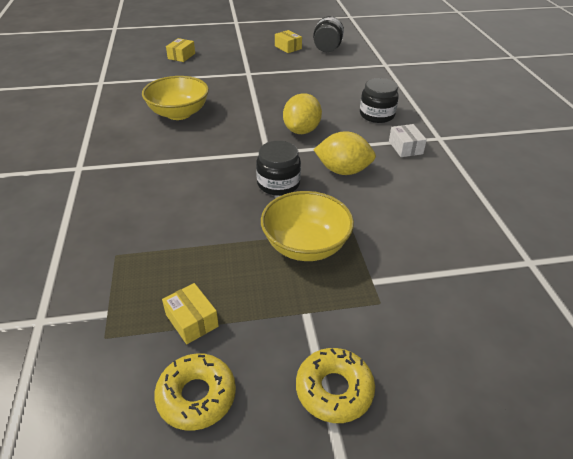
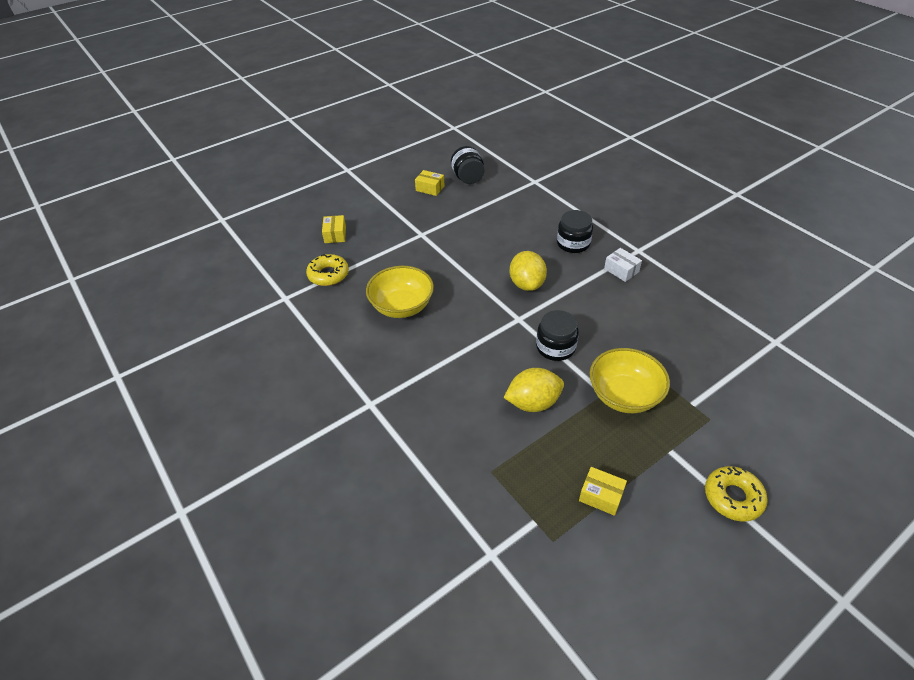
camera: 25 degrees left, 5 degrees up
yellow donut [154,353,236,431] -> yellow donut moved to [306,254,349,286]
yellow lemon [314,131,376,175] -> yellow lemon moved to [503,368,564,412]

